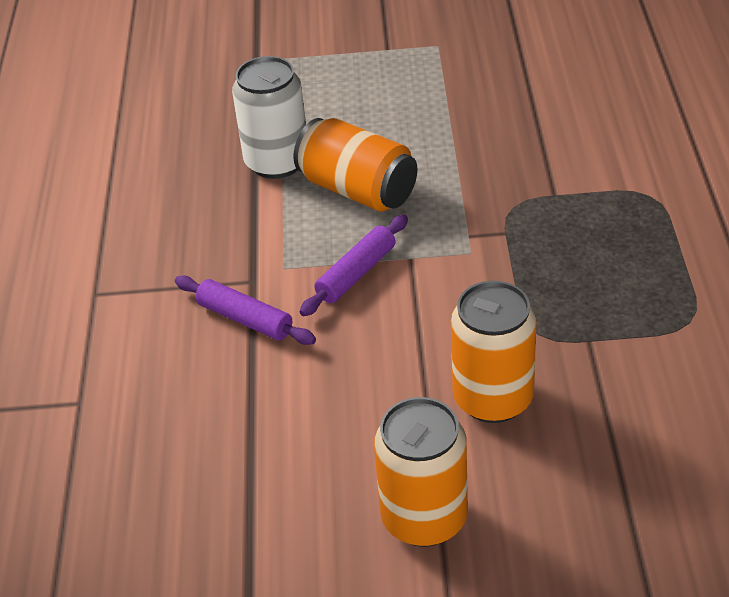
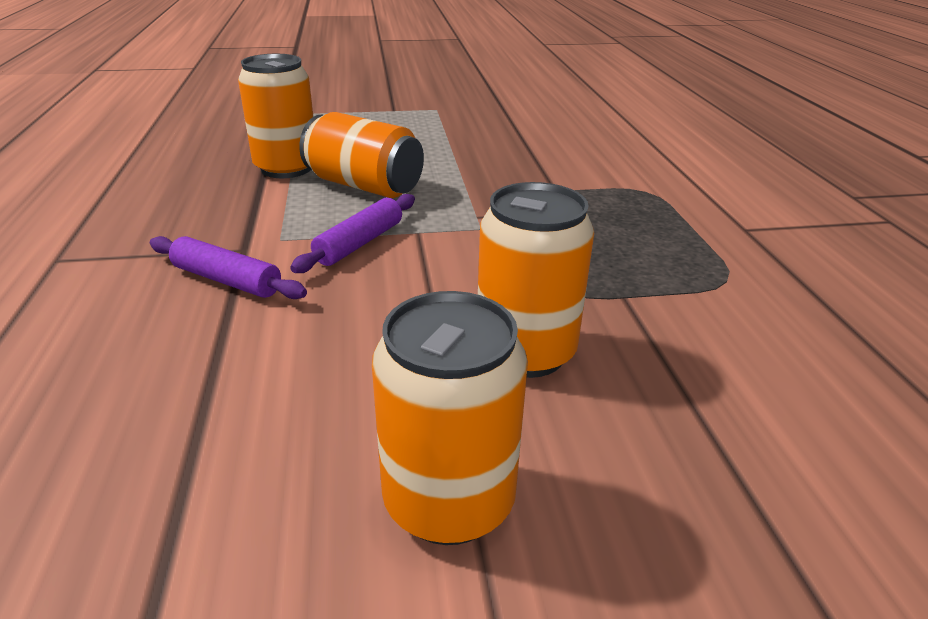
camera: 10 degrees left, 10 degrees down
white can [232,56,306,179] -> orange can [238,54,313,178]

